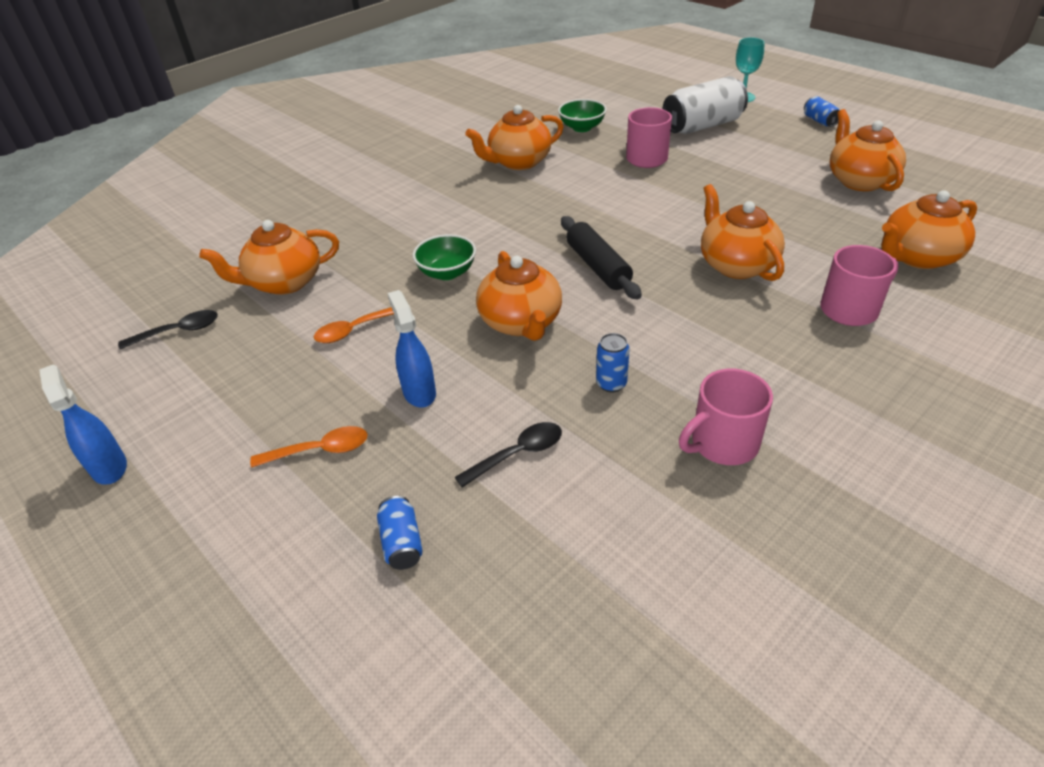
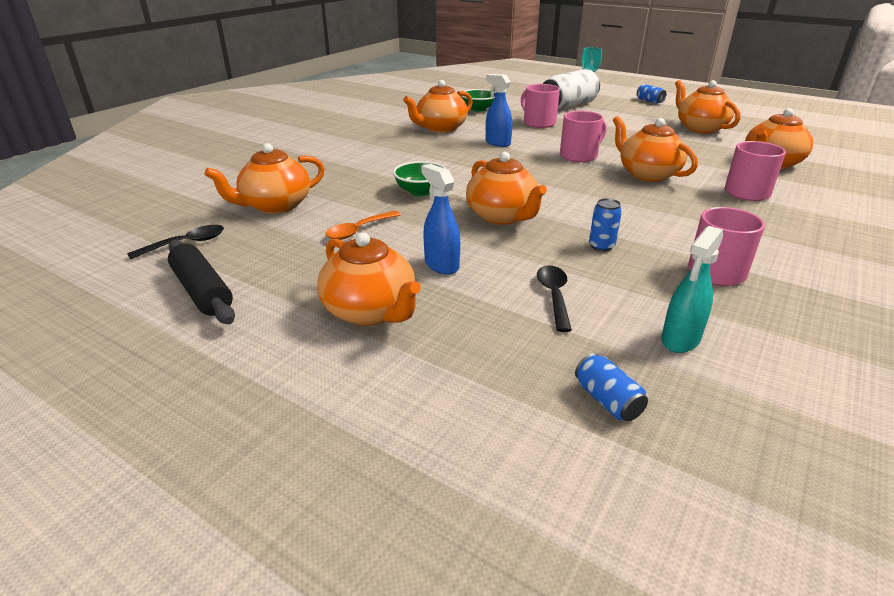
camera: 15 degrees left, 10 degrees down
blue spray bottle [39,365,127,485] -> blue spray bottle moved to [486,74,513,147]
orange spoon [250,426,368,468] -> orange teapot [317,232,421,326]
blue can [377,496,423,570] -> blue can moved to [575,353,648,421]
black spoon [455,422,562,487] -> black spoon turned 45 degrees counterclockwise [537,265,572,332]
black rolling pin [561,216,642,300] -> black rolling pin moved to [168,240,235,324]
none -> pink mug [560,111,606,162]
none -> turquoise spray bottle [661,226,723,353]

